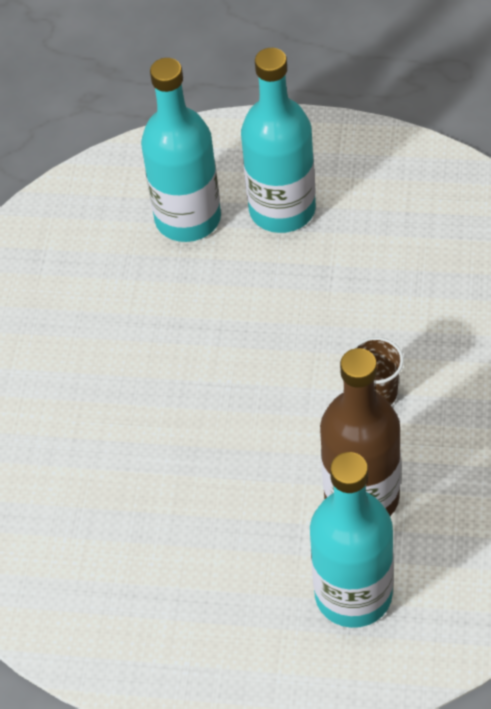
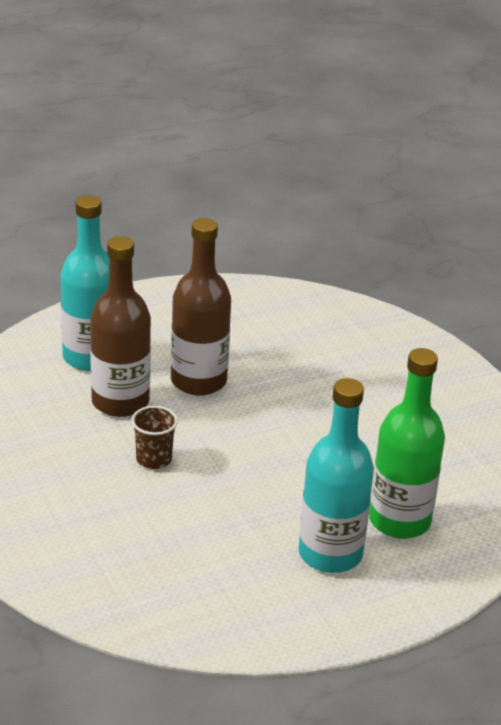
camera: 140 degrees right, 20 degrees down
turquoise bottle [141,58,221,242] -> green bottle [369,348,445,539]
none -> brown bottle [171,218,231,395]

